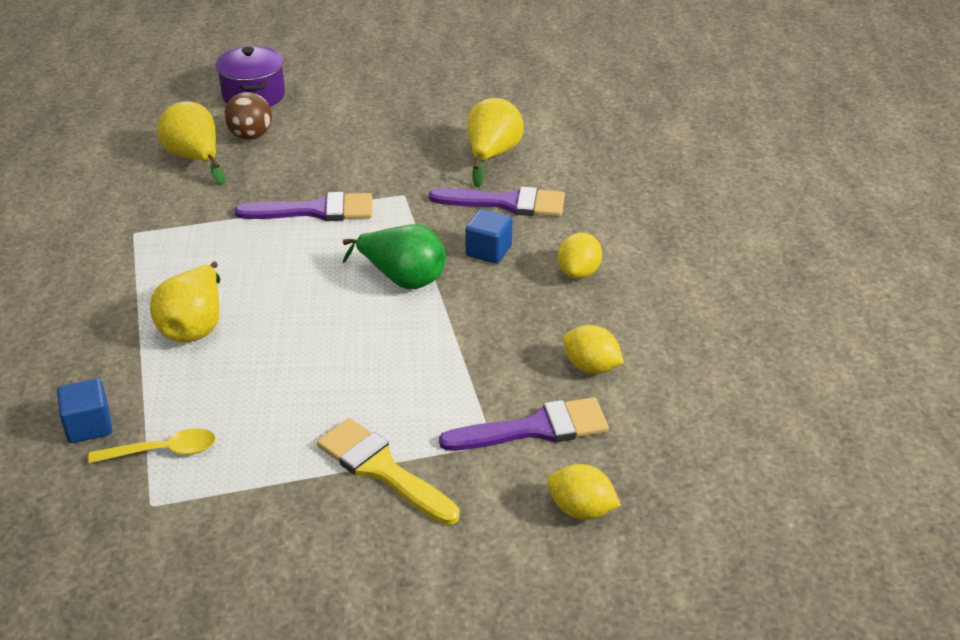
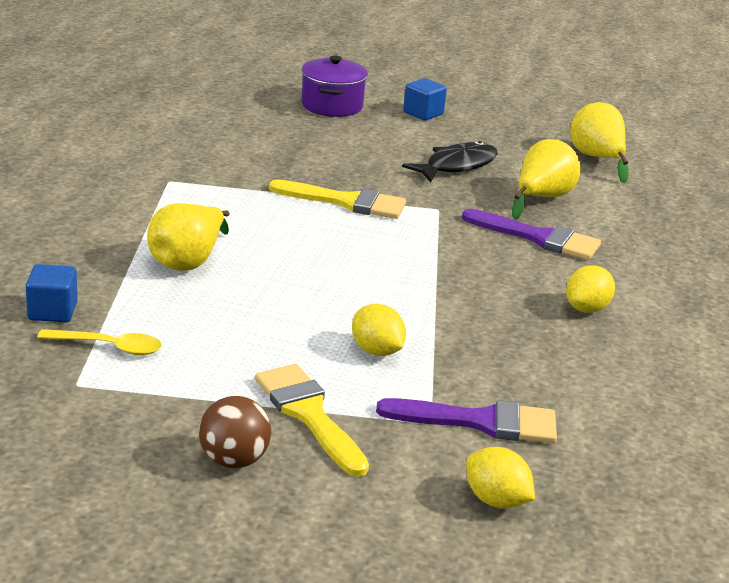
camera: 15 degrees right, 10 degrees down
yellow pear [158,101,225,185] -> yellow pear moved to [570,102,629,183]
brown ball [224,92,272,140] -> brown ball moved to [199,396,271,468]
purple brush [235,192,372,221] -> yellow brush [269,179,406,219]
green pear [343,224,446,289] -> none
blue cube [465,209,512,264] -> blue cube moved to [403,78,447,121]
yellow lemon [563,325,624,374] -> yellow lemon moved to [352,304,406,356]
none -> black fish [402,141,498,182]

